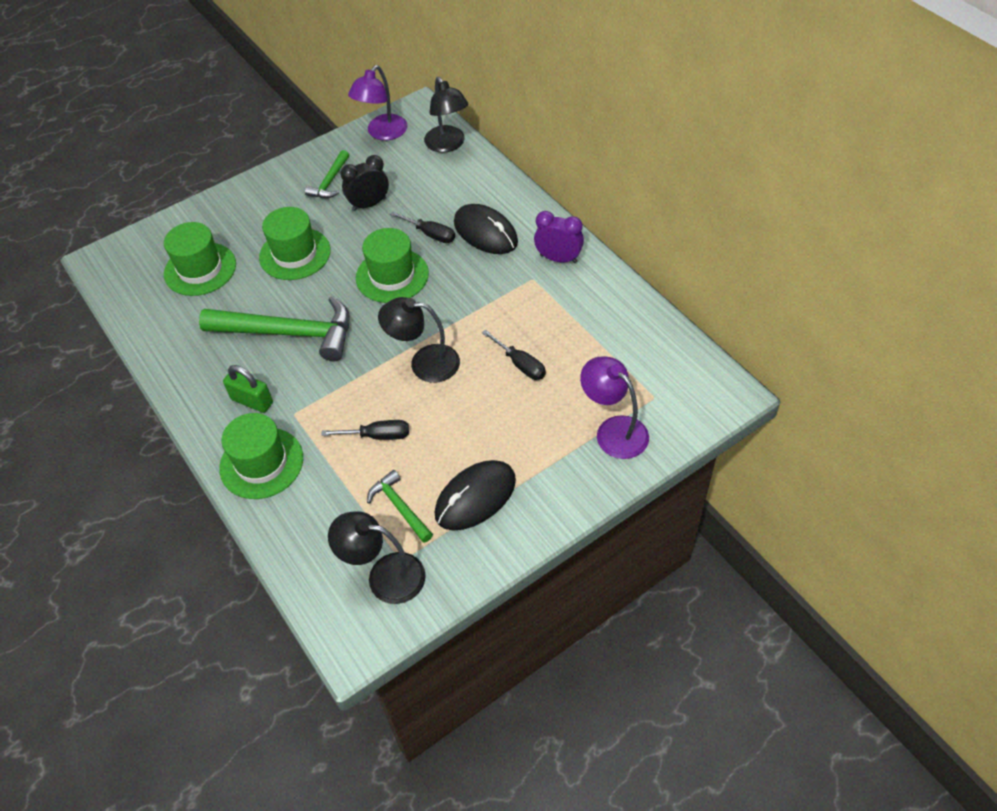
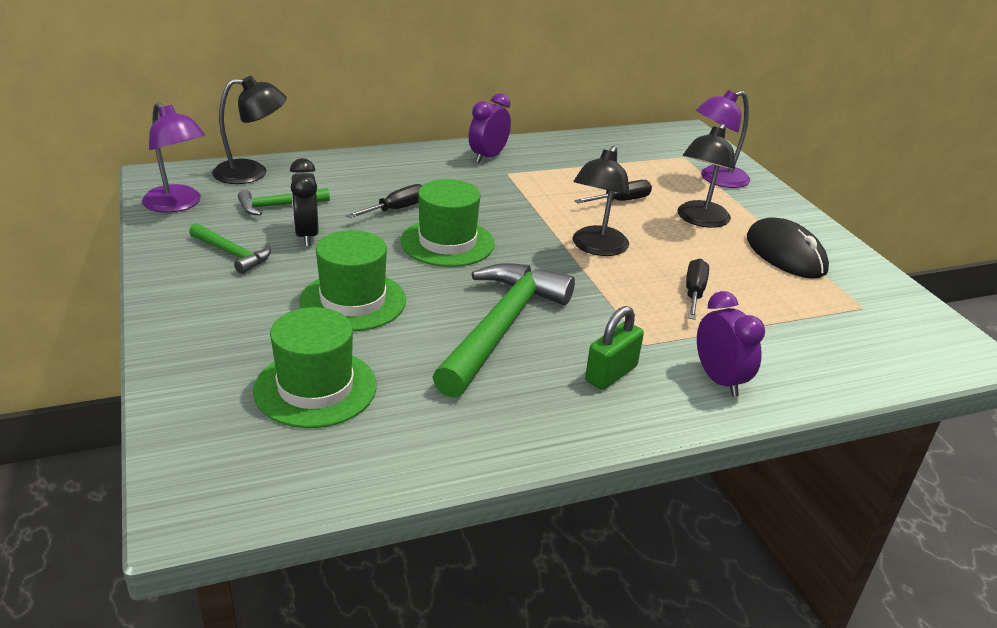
camera: 80 degrees left, 20 degrees down
green hat [219,413,303,499] -> purple clock [697,291,765,397]
black lamp [328,511,426,604] -> black lamp moved to [677,124,735,228]
green hammer [367,470,433,543] -> green hammer moved to [238,188,330,215]
black mouse [454,204,518,254] -> none

